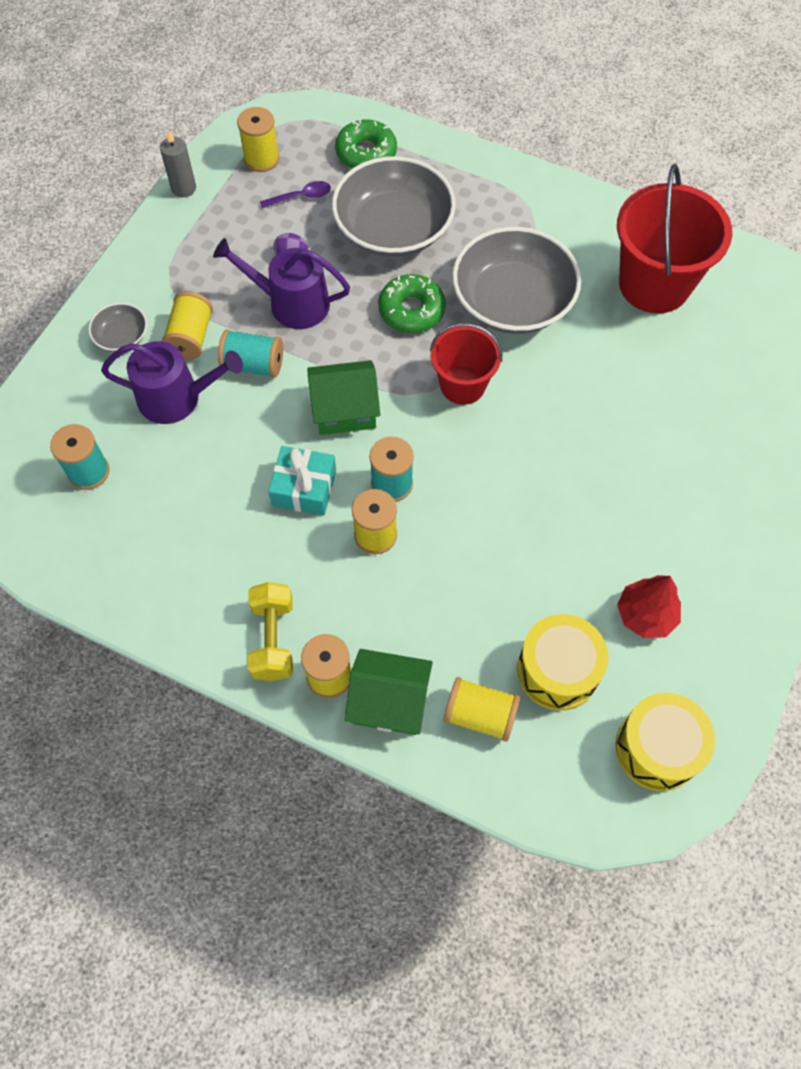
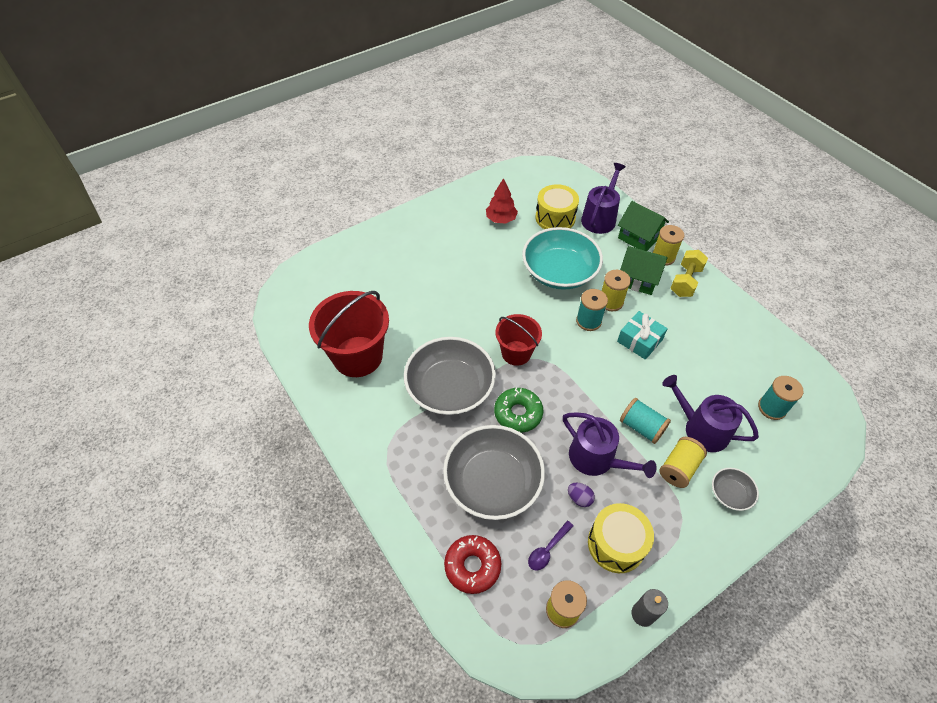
camera: 150 degrees left, 10 degrees down
purple spoon [260,181,331,208] -> purple spoon turned 60 degrees counterclockwise [528,521,573,571]
green house [307,360,380,435] -> green house moved to [620,246,668,295]
green donut [335,119,397,168] -> red donut [444,535,501,594]
yellow spool [444,677,520,742] -> purple watering can [581,163,626,234]
yellow drum [616,693,715,791] -> yellow drum moved to [588,503,654,573]
none -> turquoise bowl [522,227,603,290]

